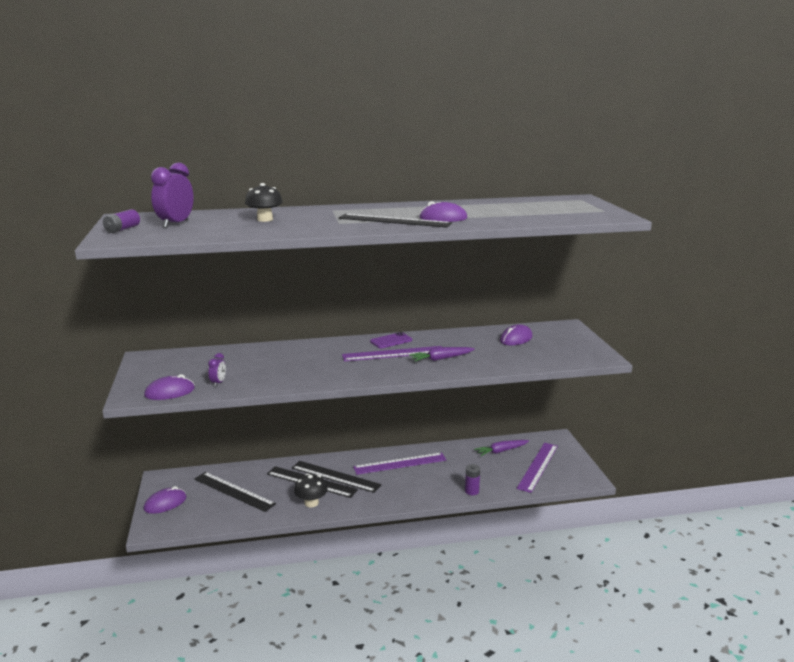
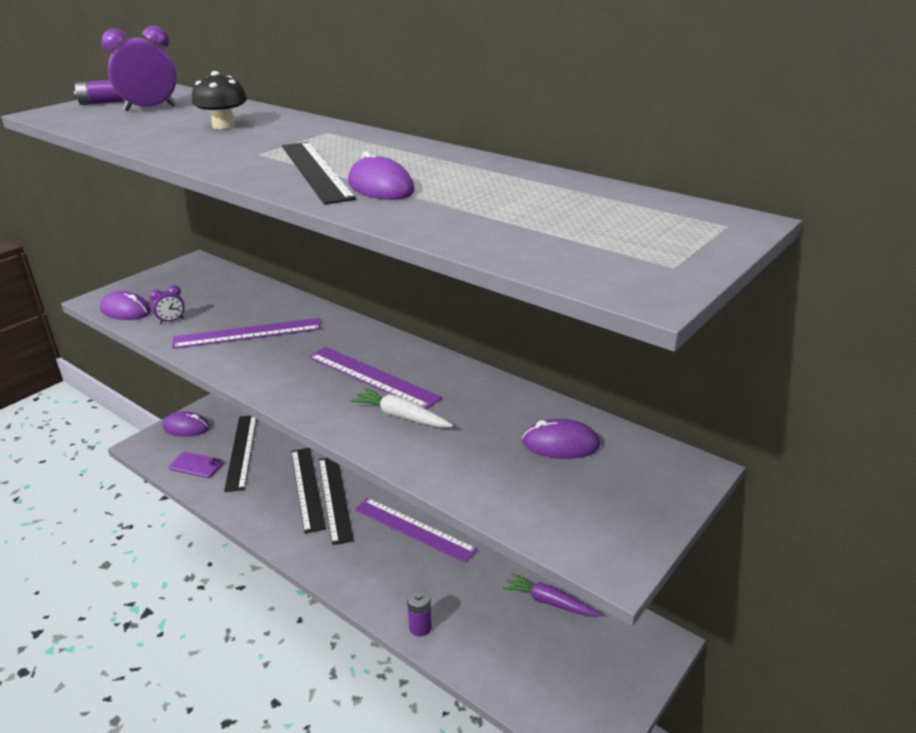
camera: 50 degrees right, 10 degrees up
black mushroom [294,473,328,507] -> none
purple phone [370,332,412,349] -> purple phone moved to [169,452,224,478]
purple carrot [409,347,475,361] -> white carrot [350,388,453,428]
purple ruler [517,443,558,493] -> purple ruler moved to [172,318,322,349]

